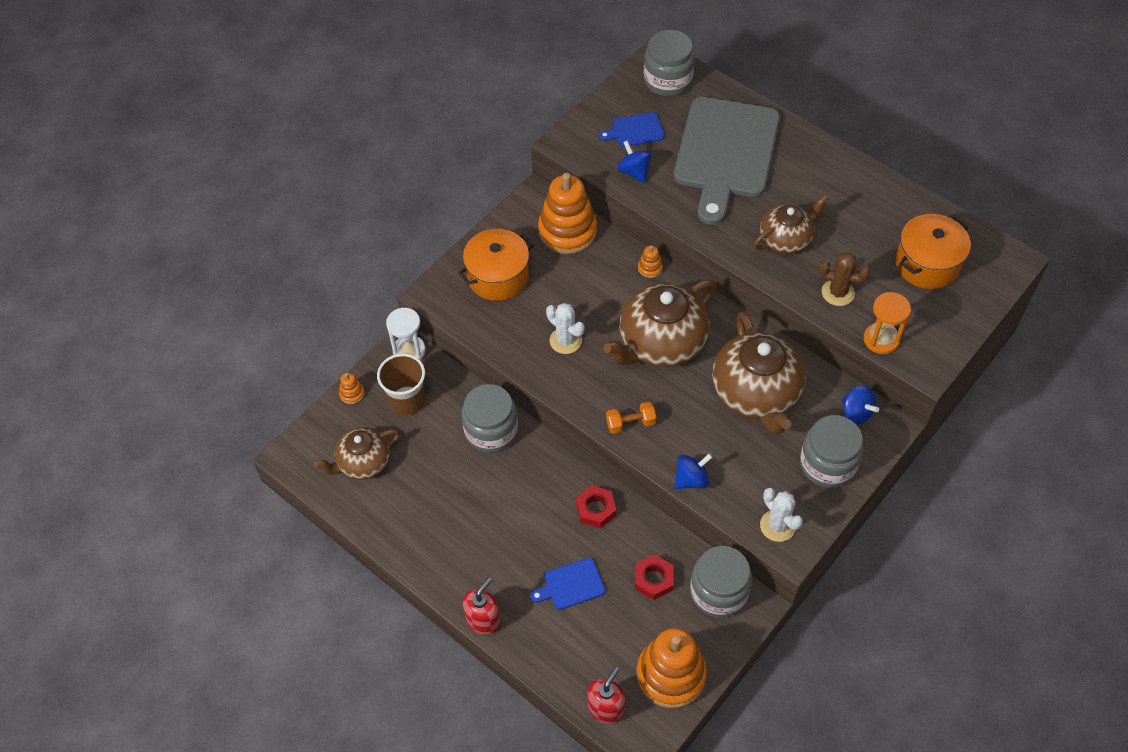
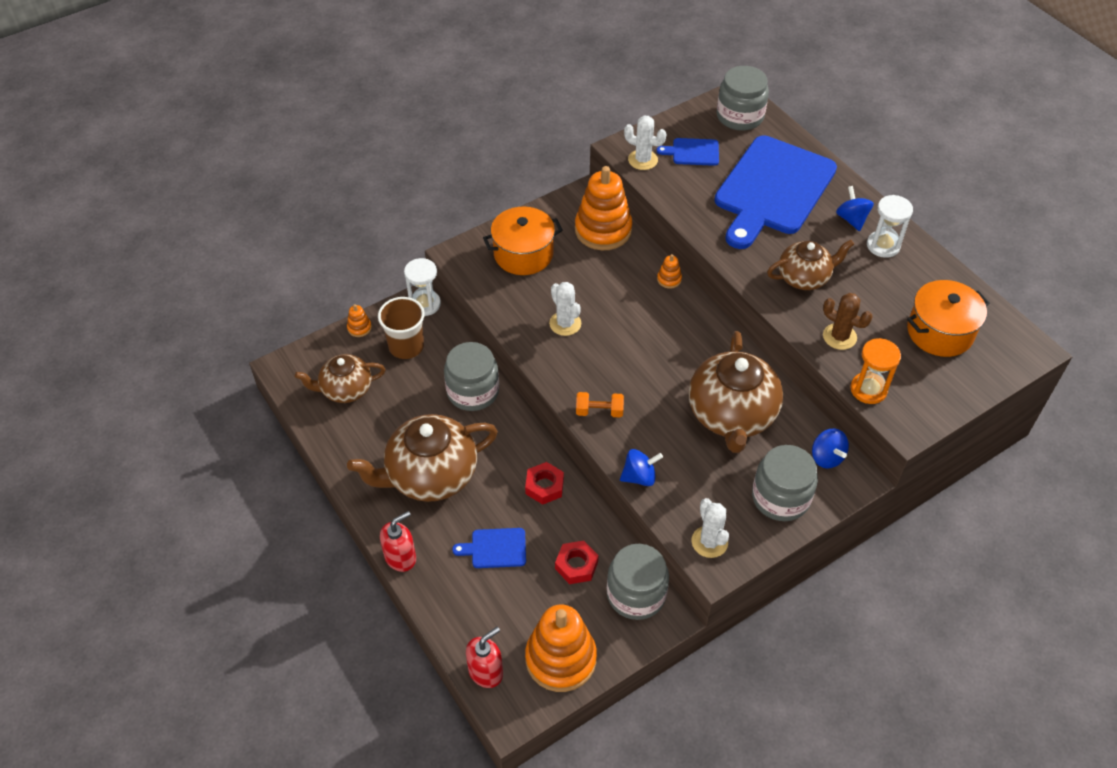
camera: 15 degrees right, 5 degrees down
brown teapot [603,279,716,367] -> brown teapot moved to [347,414,498,502]
blue spinning top [618,140,652,183] -> blue spinning top moved to [836,186,874,231]
grey cutting board [674,97,780,225] -> blue cutting board [715,135,837,249]
none -> white cactus [624,116,666,170]
none -> white hourglass [867,195,913,258]

